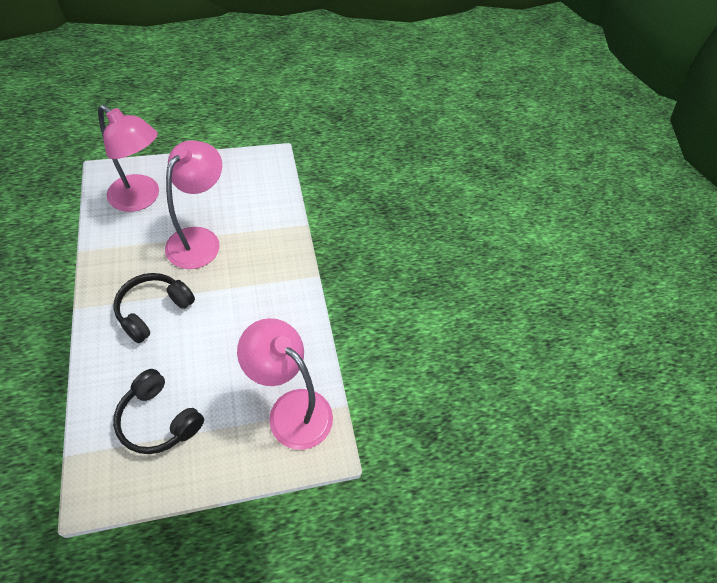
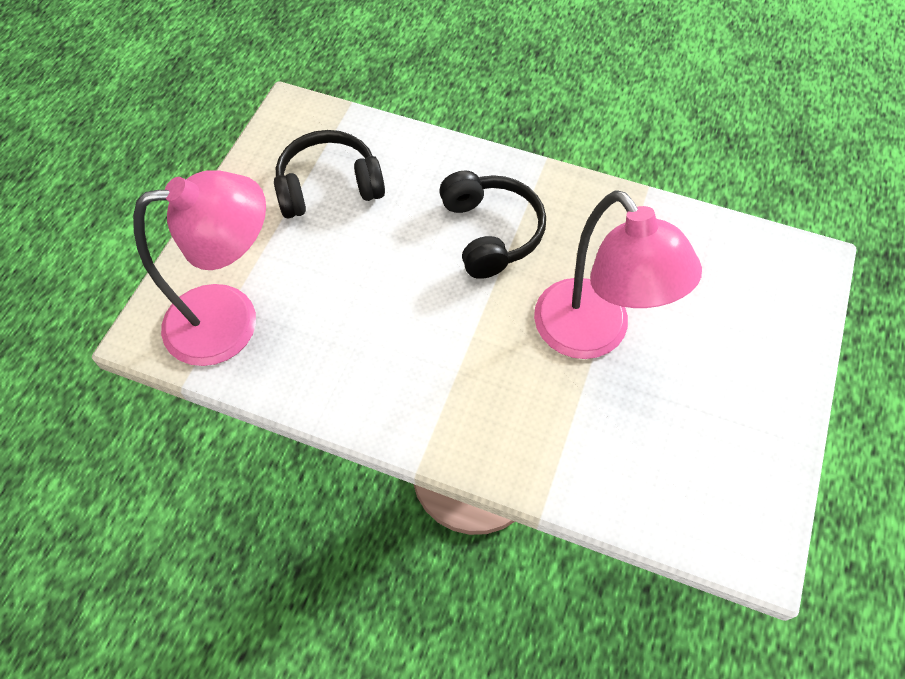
camera: 130 degrees right, 5 degrees up
pink lamp [98,105,159,212] -> none

